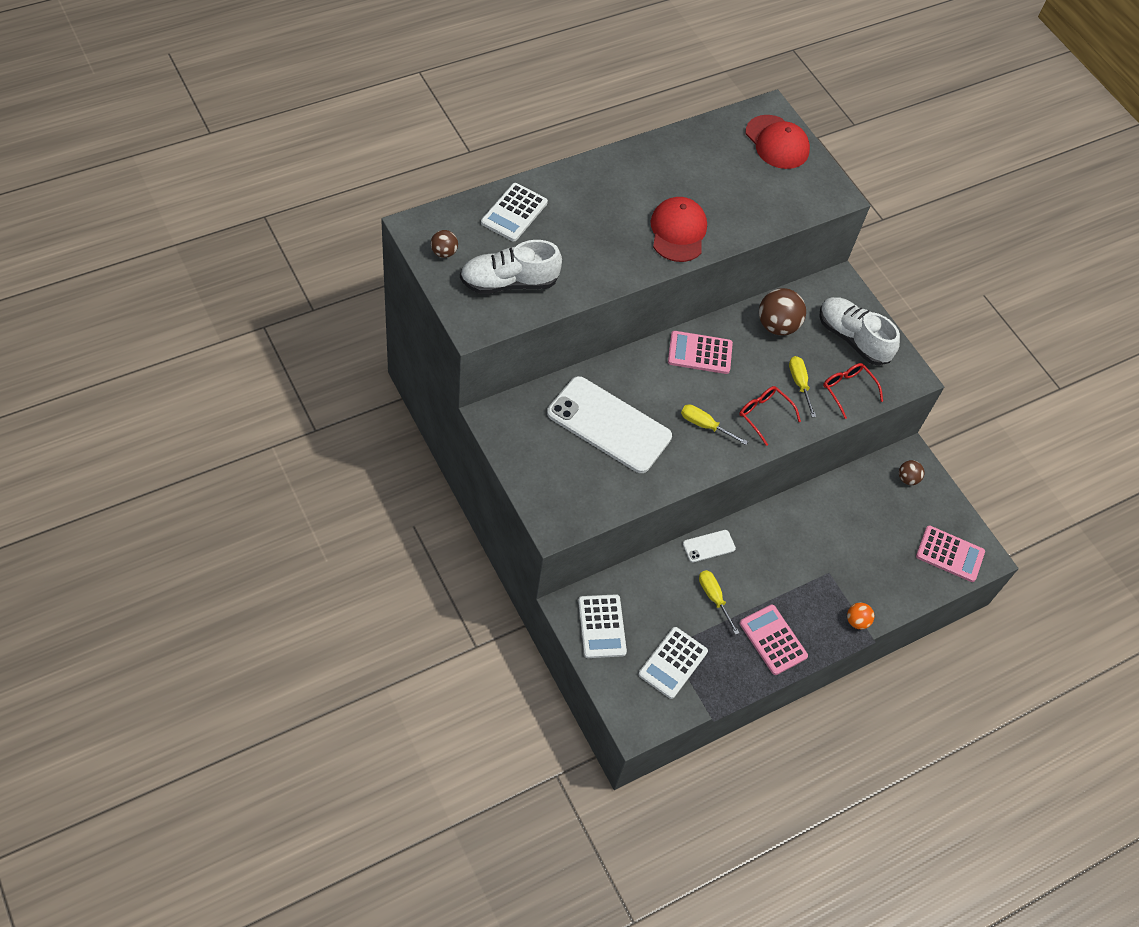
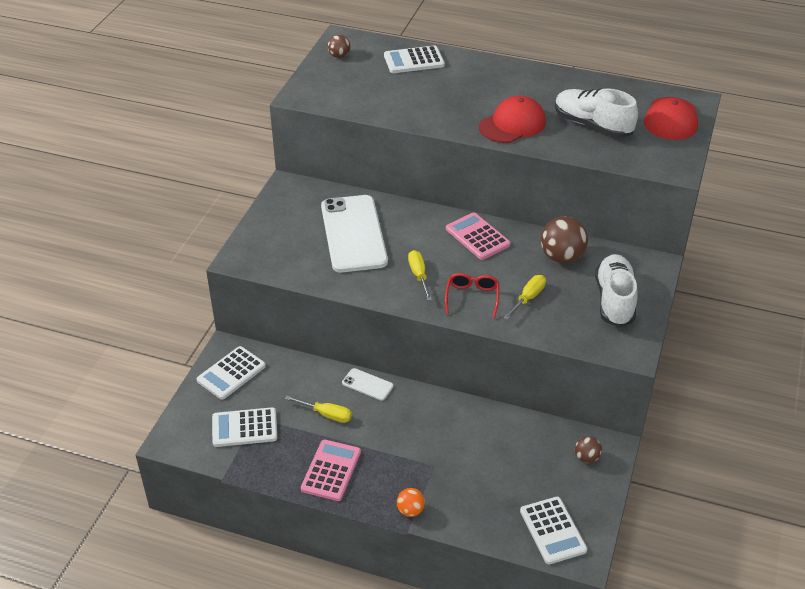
camera: 55 degrees right, 15 degrees down
white shoe [460,240,562,294] -> white shoe moved to [555,88,638,138]
yellow screwdriver [699,570,739,635] -> yellow screwdriver turned 90 degrees clockwise [285,396,352,423]
red glasses [823,363,883,419] -> none
pink calculator [916,525,985,582] -> white calculator [520,497,587,564]

